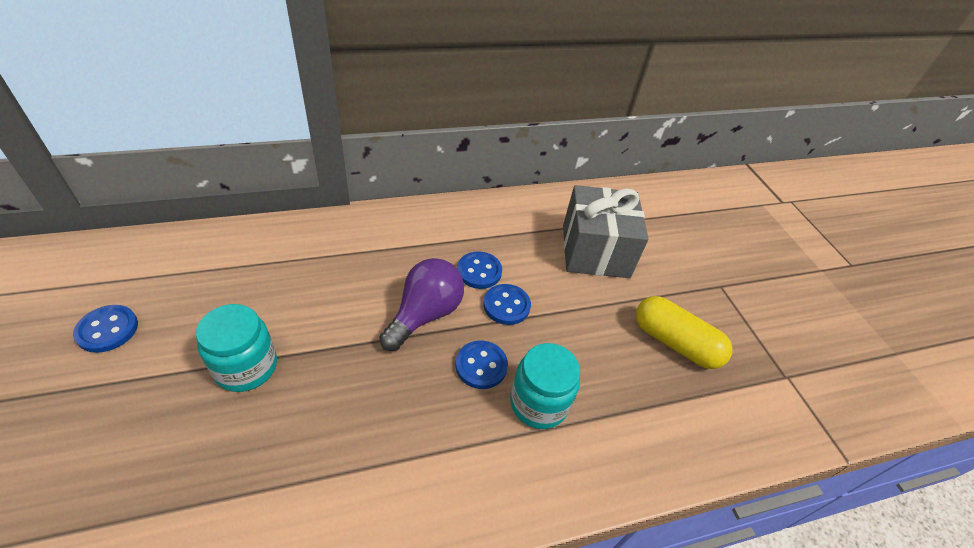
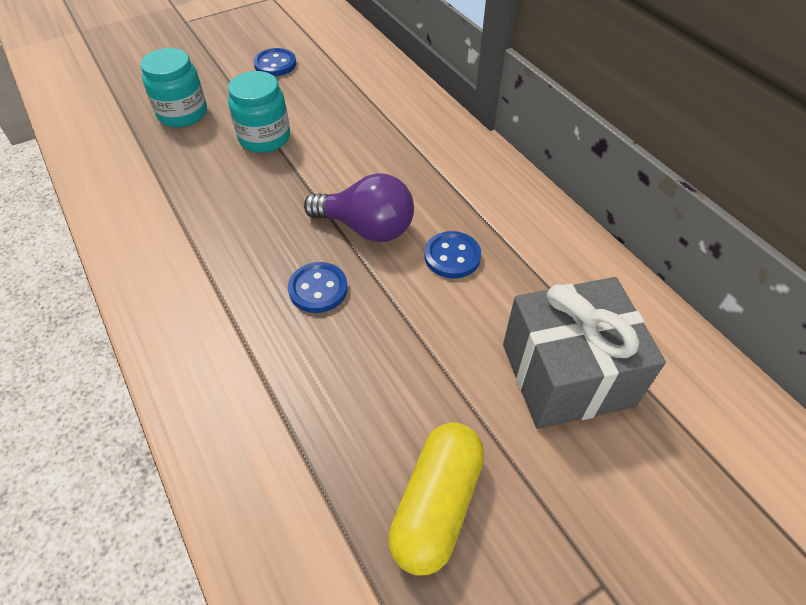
camera: 80 degrees right, 5 degrees up
blue button [483,284,531,325] -> none
turquoise jar [510,343,580,429] -> turquoise jar moved to [140,48,207,127]

